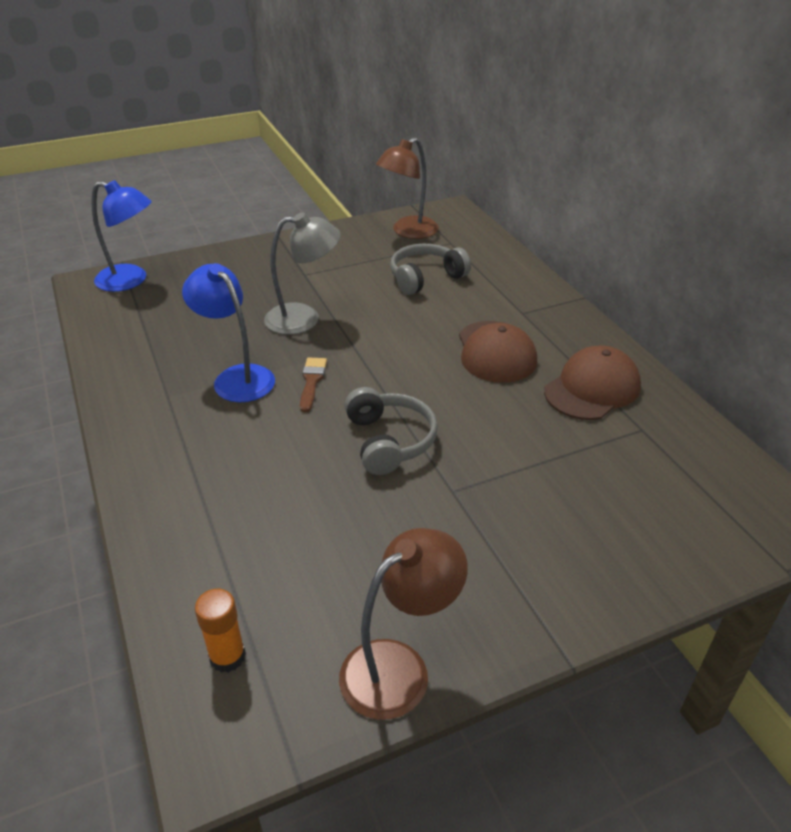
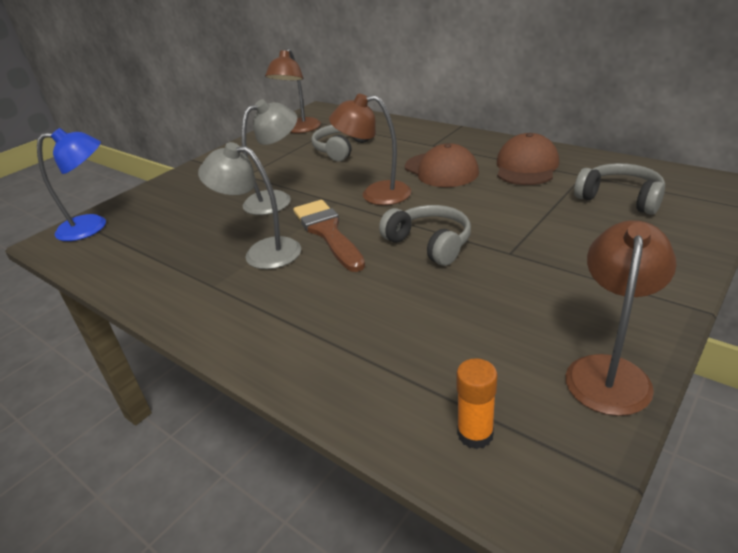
camera: 25 degrees left, 5 degrees down
blue lamp [182,263,275,402] -> grey lamp [198,142,301,269]
brown brush [300,357,327,412] -> brown brush [293,200,365,272], size x1.85
none -> brown lamp [329,94,411,205]
none -> grey headphones [574,163,665,215]

